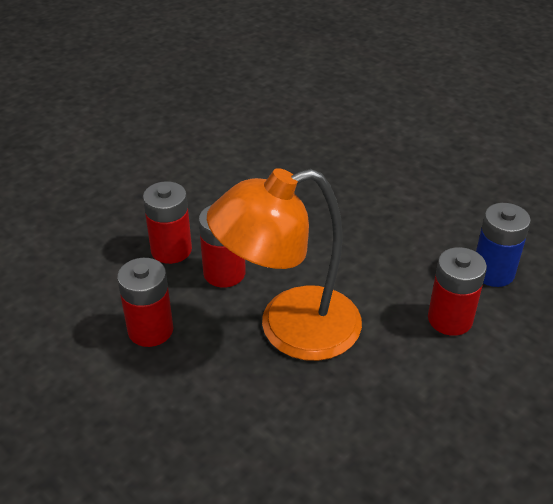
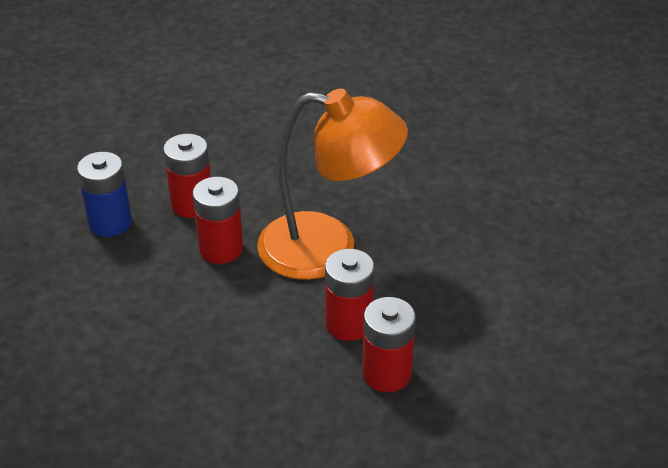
camera: 150 degrees left, 0 degrees up
red battery [117,258,173,347] -> red battery moved to [192,177,243,264]

